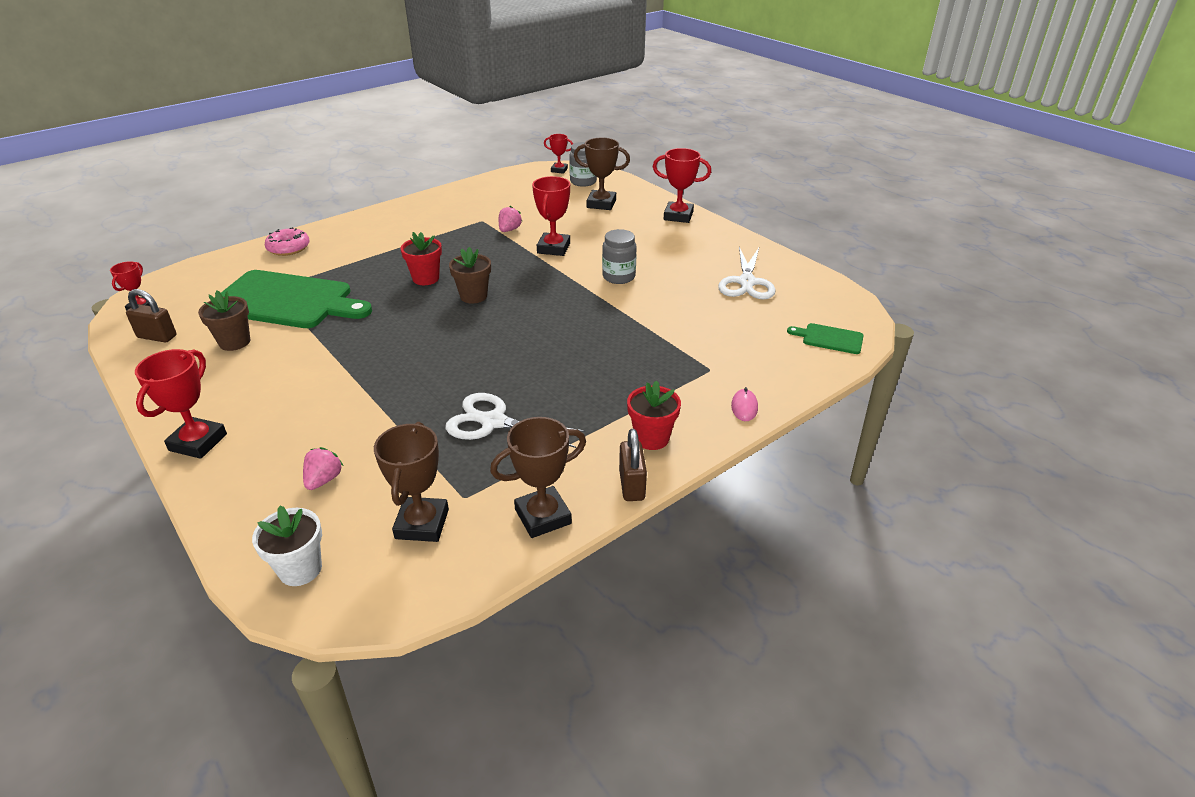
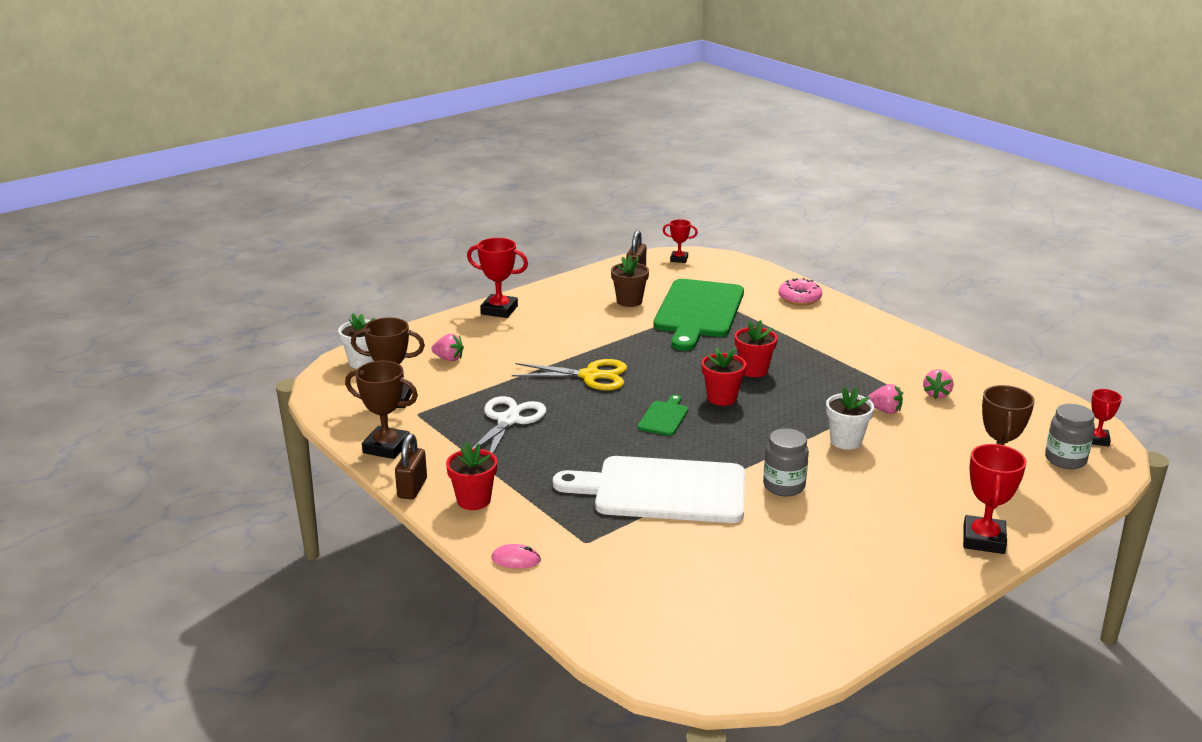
camera: 90 degrees right, 10 degrees down
brown flower pot [449,247,491,304] -> red flower pot [702,348,746,406]
brown trophy [490,417,586,538] -> brown trophy turned 45 degrees counterclockwise [345,361,418,459]
red trophy [532,176,570,256] -> white flower pot [826,387,874,450]
brown padlock [619,429,647,501] -> brown padlock turned 75 degrees counterclockwise [395,434,427,499]
white scissors [718,247,775,299] -> none
green cutting board [787,323,864,354] -> green cutting board moved to [638,395,688,436]
none -> yellow scissors [512,359,627,390]
none -> white cutting board [553,456,745,523]
none -> pink strawberry [923,369,953,399]

